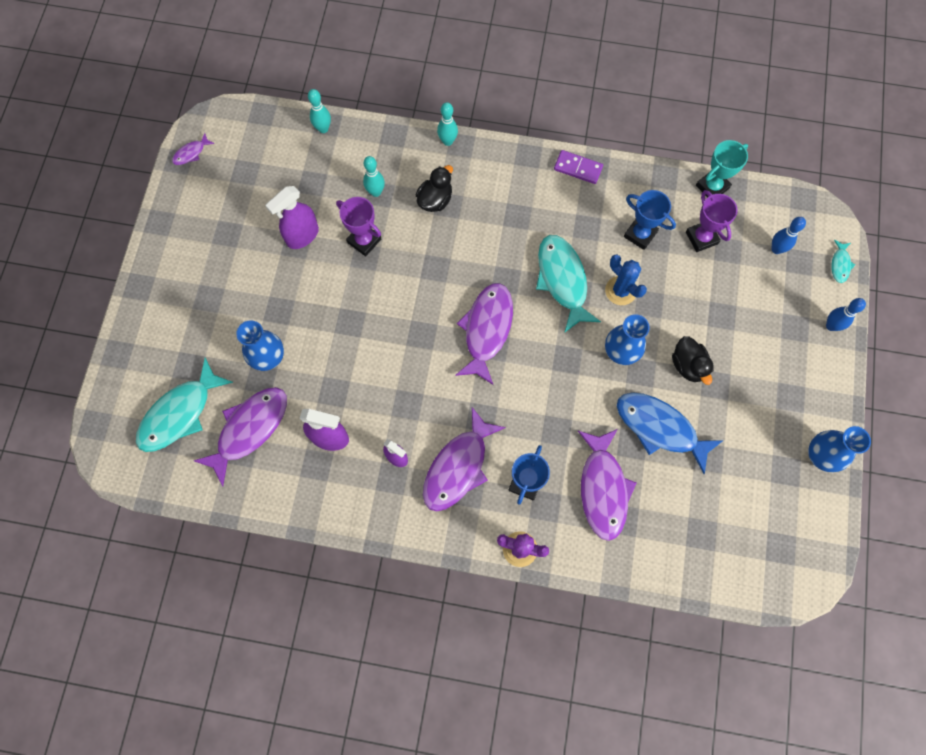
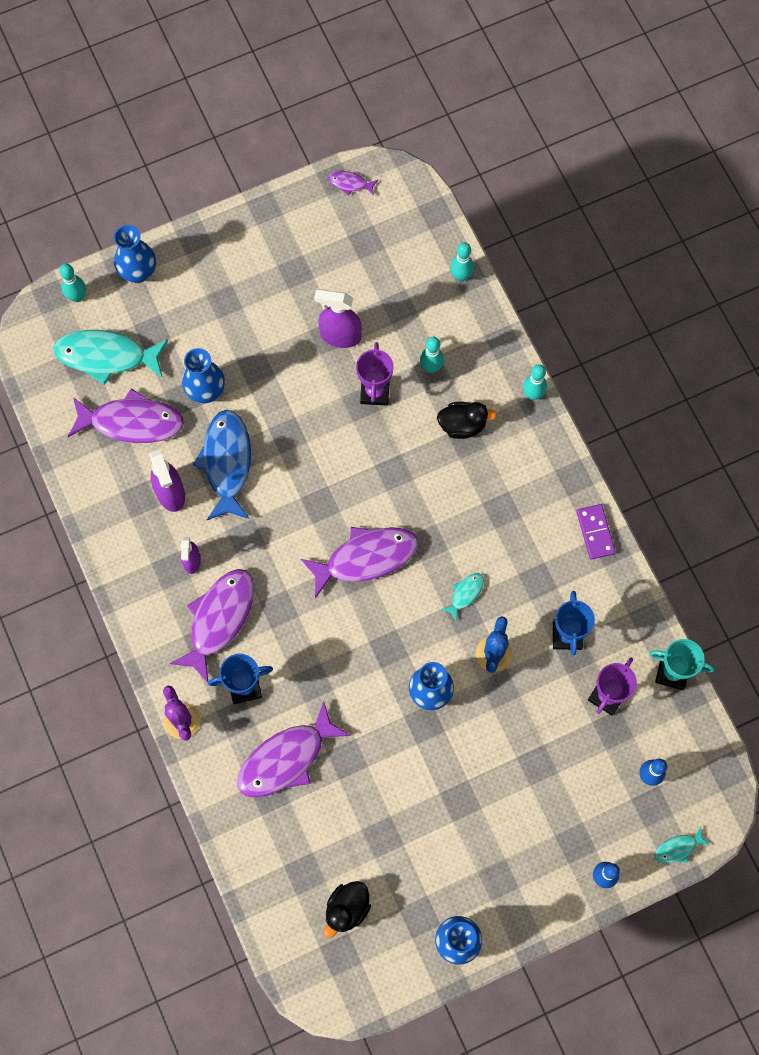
camera: 55 degrees right, 0 degrees up
purple fish [423,407,506,512] -> purple fish turned 120 degrees clockwise [170,569,254,683]
turquoise fish [536,235,601,333] -> turquoise fish [441,573,484,621], size x0.46
blue fish [617,392,724,474] -> blue fish moved to [193,410,251,520]
black duck [672,336,714,385] -> black duck moved to [324,881,371,938]
none -> turquoise bowling pin [59,264,86,302]
none -> blue vase [114,225,156,283]

